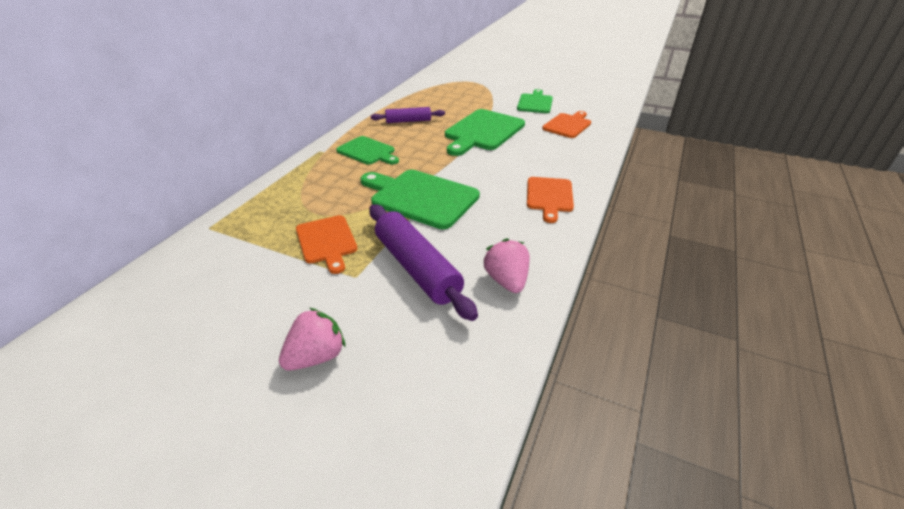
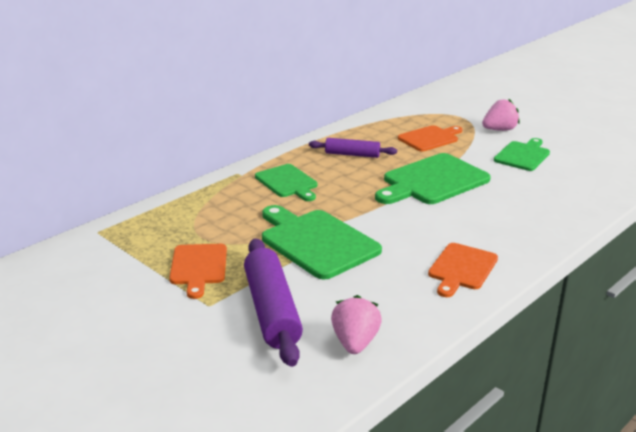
camera: 20 degrees right, 10 degrees down
pink strawberry [279,308,346,371] -> pink strawberry moved to [482,99,520,131]
orange cutting board [542,111,591,138] -> orange cutting board moved to [398,125,462,151]

